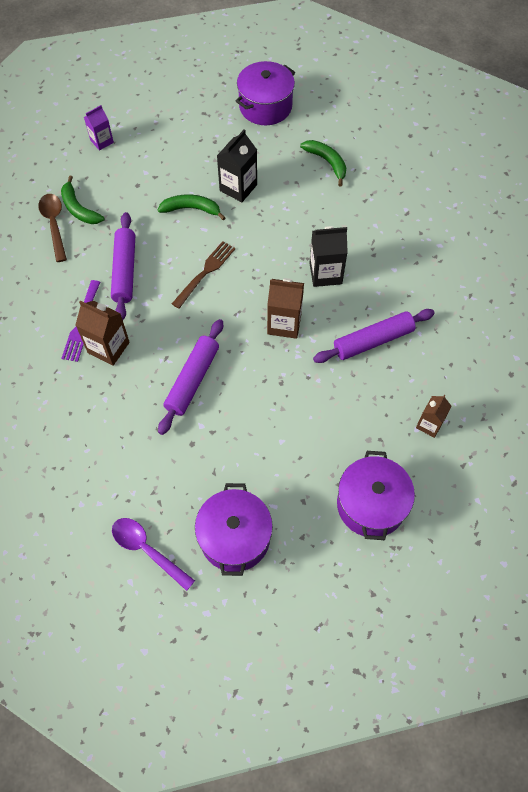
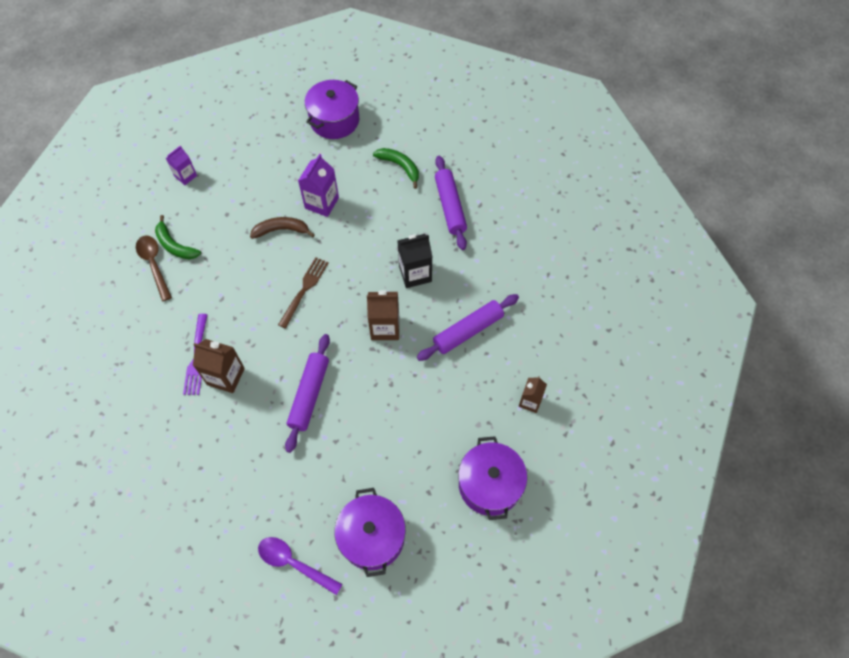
camera: 10 degrees left, 0 degrees up
purple rolling pin [111,212,135,320] -> purple rolling pin moved to [435,156,467,250]
green banana [158,194,226,220] -> brown banana [250,217,315,239]
black carton [217,129,257,202] -> purple carton [298,154,339,217]

